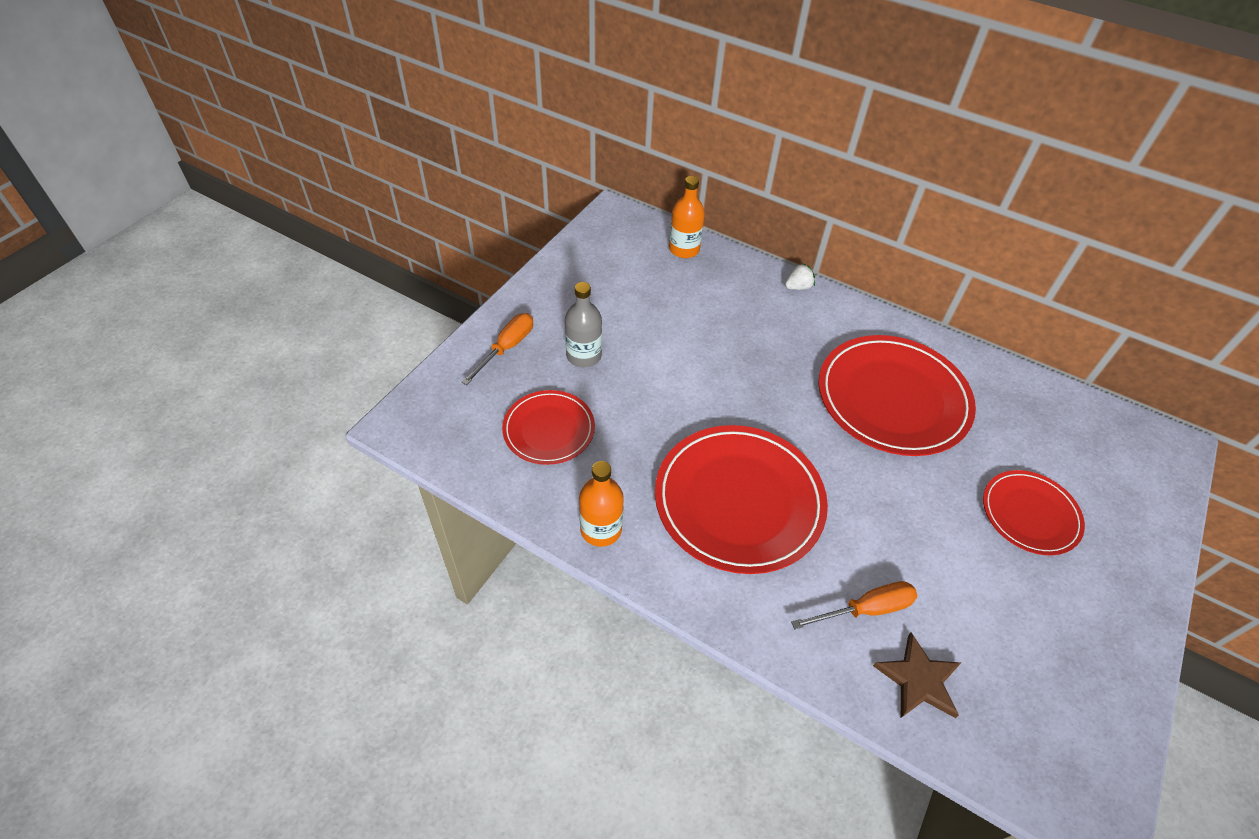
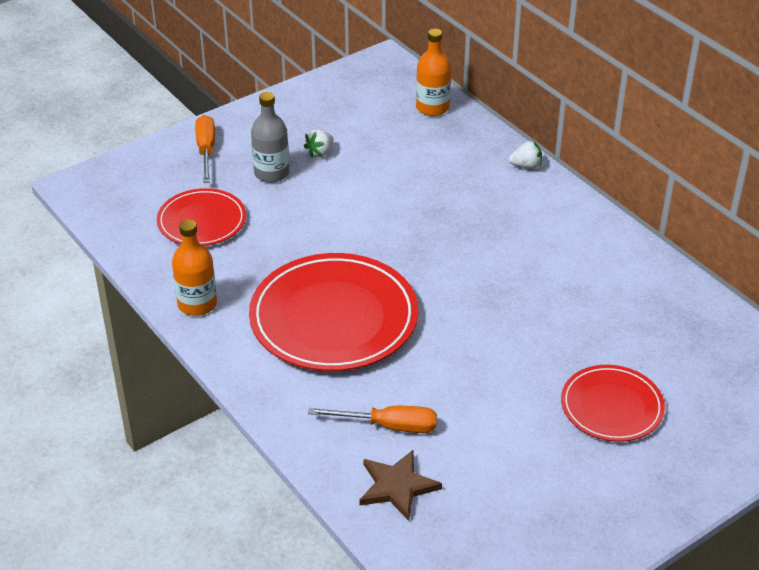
camera: 25 degrees right, 10 degrees down
orange screwdriver [461,313,533,385] -> orange screwdriver turned 60 degrees counterclockwise [195,115,215,183]
red plate [819,335,976,456] -> none
none -> white strawberry [303,130,334,157]

